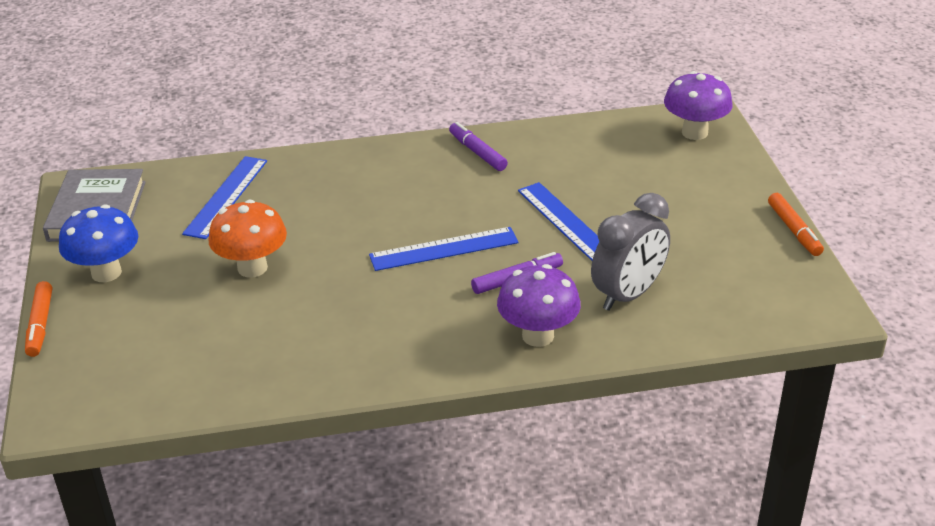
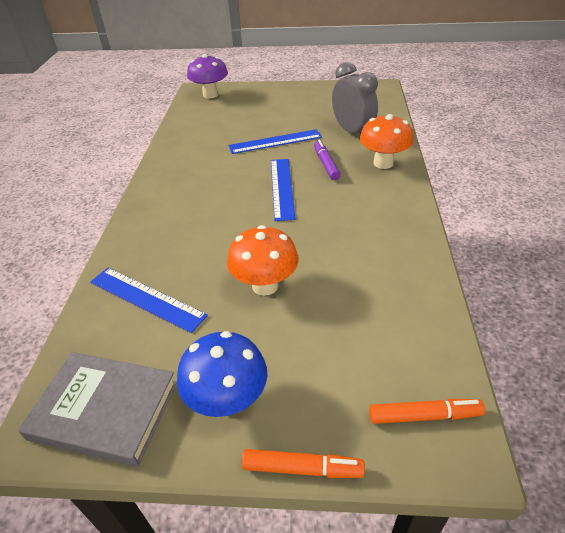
camera: 75 degrees left, 5 degrees up
purple marker [449,122,508,171] -> none
purple mushroom [497,264,581,347] -> orange mushroom [360,114,414,169]
orange marker [768,193,824,256] -> orange marker moved to [369,399,485,424]

